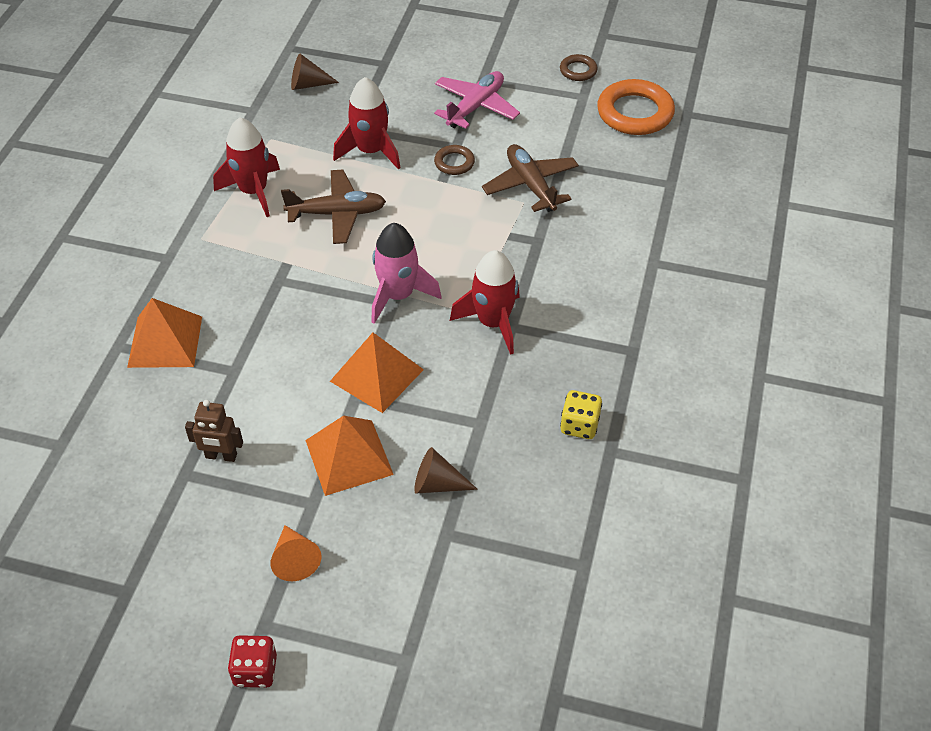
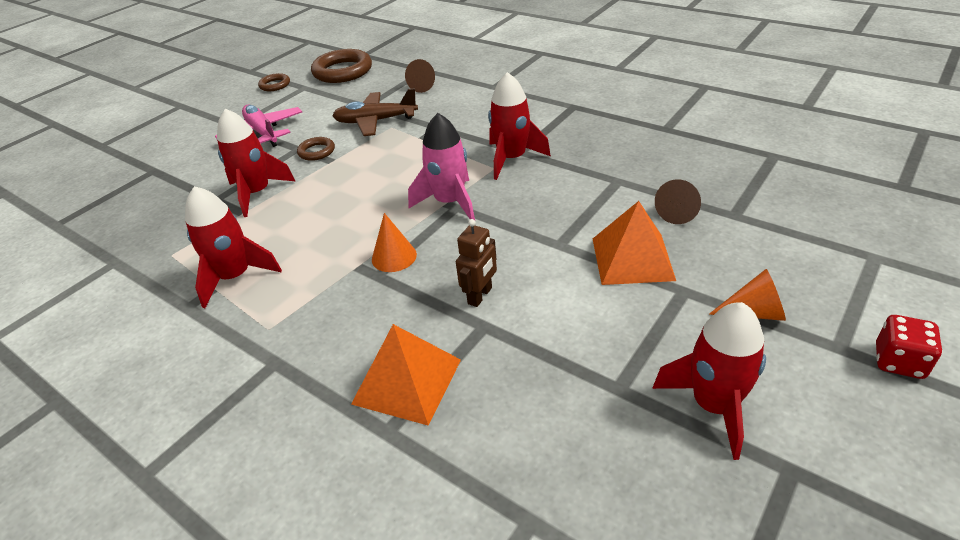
camera: 65 degrees left, 10 degrees down
brown robot [185,400,243,462] -> brown robot moved to [456,219,497,307]
brown plane [281,170,386,244] -> none
brown cone [291,54,339,90] -> brown cone moved to [405,59,435,93]
orange pyramid [330,333,424,413] -> none
yellow dice [560,390,602,439] -> none
orange ring [597,79,675,135] -> brown ring [311,49,372,83]
none -> orange cone [372,213,417,272]
none -> red rocket [652,302,766,460]

